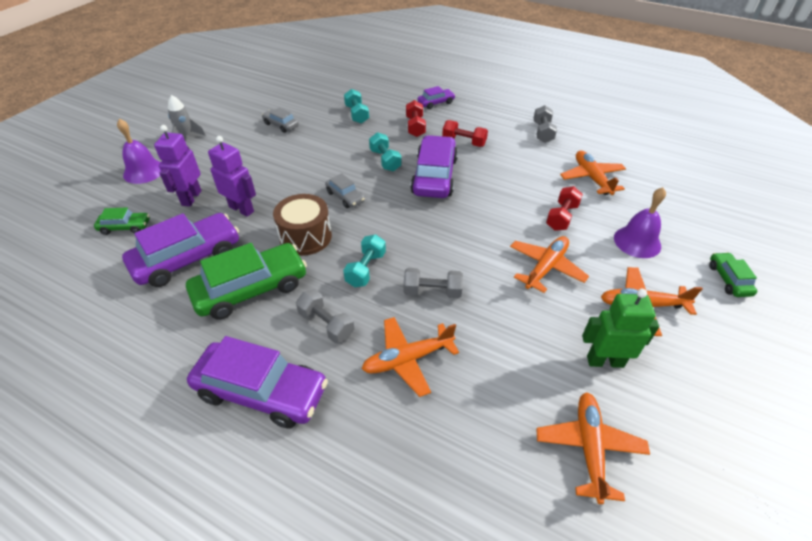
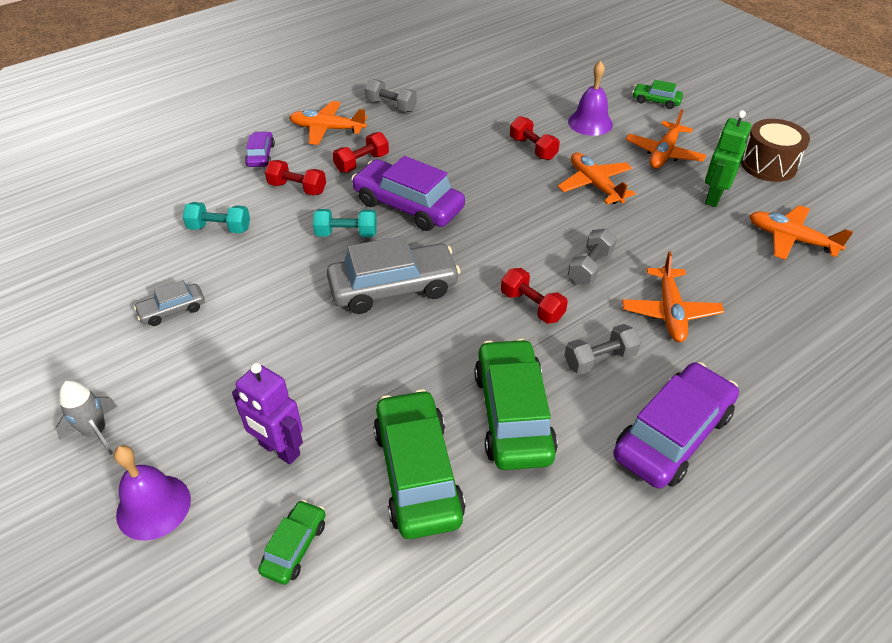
camera: 65 degrees left, 0 degrees up
purple car [122,213,239,287] -> green car [373,389,465,539]
purple robot [208,136,256,217] -> none
brown drum [273,194,332,256] -> brown drum moved to [741,119,810,182]
grey car [325,173,365,208] -> grey car [327,236,460,314], size x2.00
turquoise dumbbell [343,234,386,287] -> red dumbbell [501,268,568,324]
orange plane [560,151,626,195] -> orange plane moved to [289,101,367,145]

